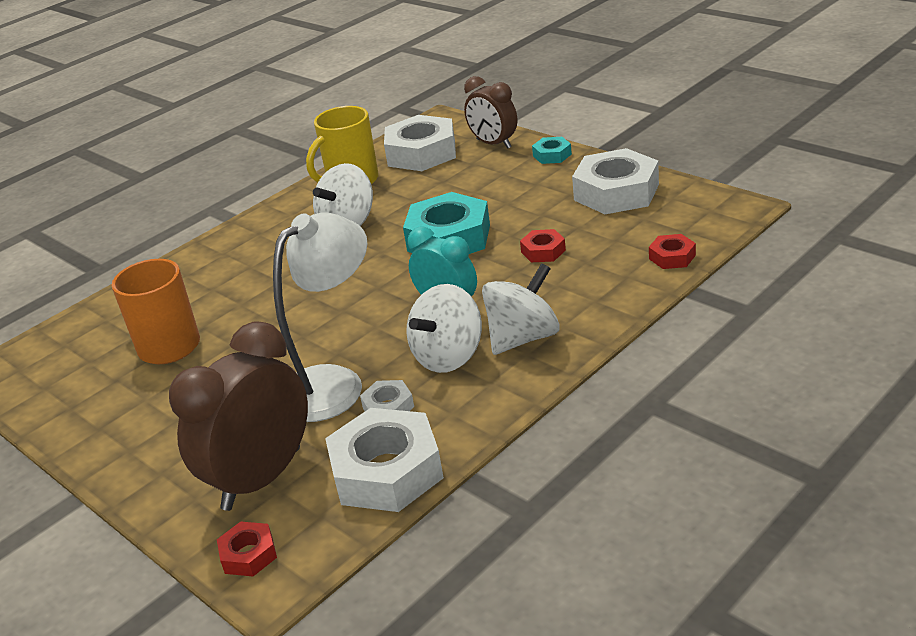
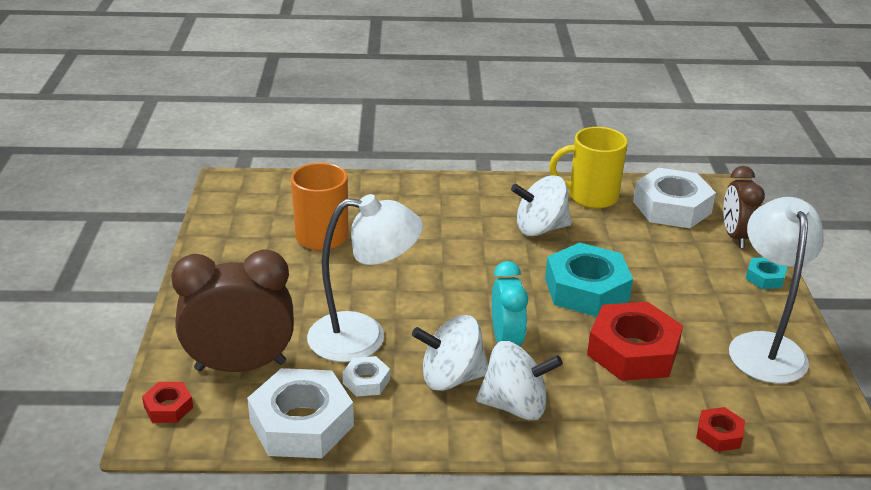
camera: 40 degrees right, 0 degrees up
red nut [520,229,566,262] -> red nut [587,302,683,381], size x2.10
white nut [572,148,659,214] -> white lamp [729,197,824,384]

